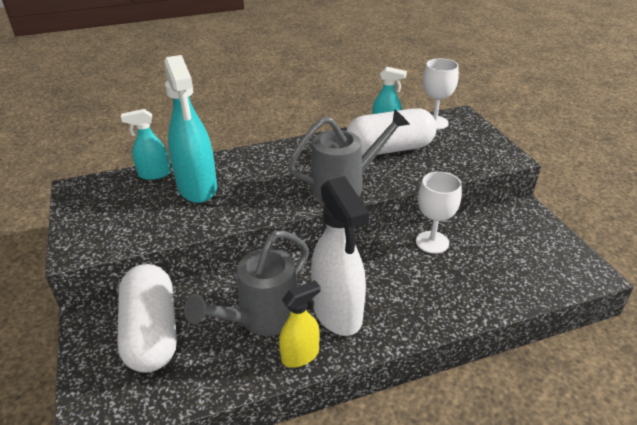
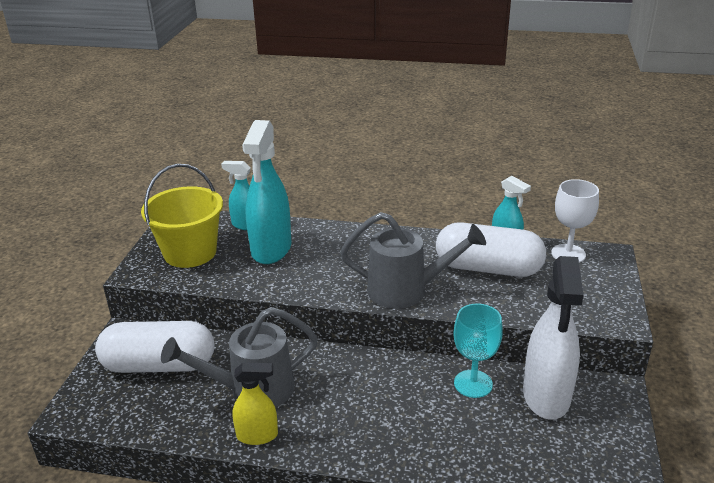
camera: 30 degrees right, 5 degrees down
white capsule [117,264,177,373] -> white capsule turned 75 degrees clockwise [95,321,214,373]
white spray bottle [311,176,369,336] -> white spray bottle moved to [523,256,584,420]
white goblet [416,171,462,254] -> turquoise goblet [454,303,503,398]
none -> yellow bucket [141,164,223,268]

